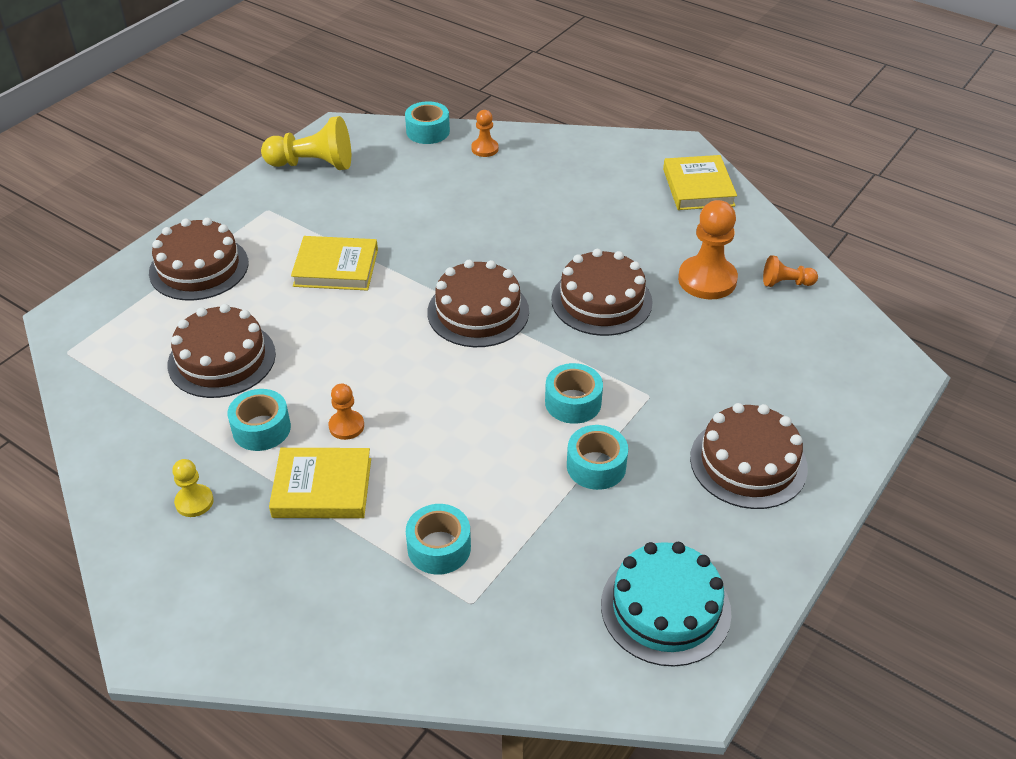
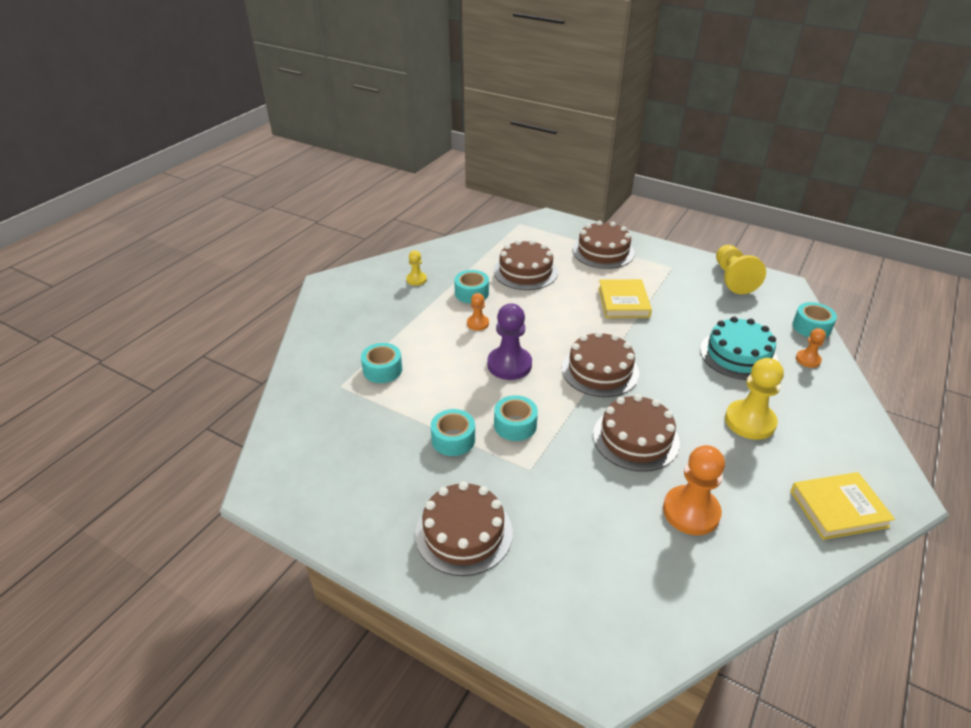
camera: 85 degrees right, 5 degrees down
yellow book [269,448,371,518] -> none
turquoise cake [601,542,732,666] -> turquoise cake moved to [700,317,778,380]
orange pawn [763,255,818,287] -> none
none -> purple pawn [487,304,532,380]
none -> yellow pawn [725,358,784,440]

